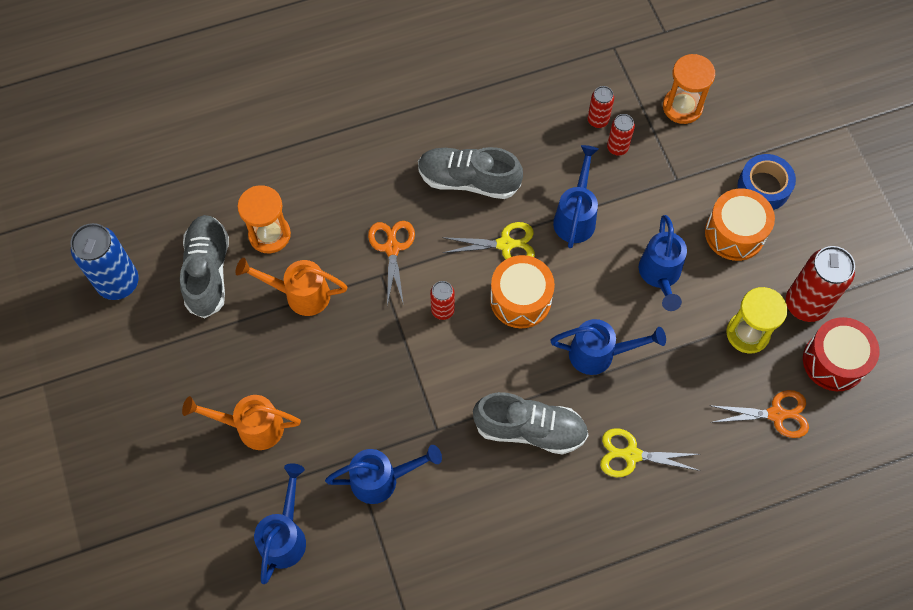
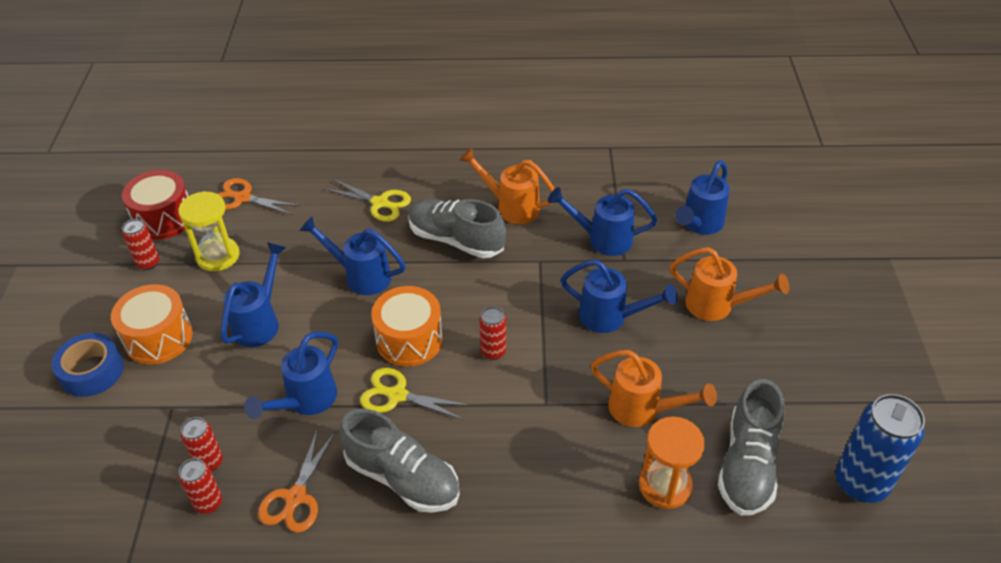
camera: 160 degrees left, 20 degrees down
orange scissors [368,221,415,306] -> orange scissors moved to [258,428,335,533]
orange hourglass [663,54,715,124] -> none
red can [786,246,855,322] -> red can [122,219,159,270], size x0.53
none -> orange watering can [459,148,555,224]
none -> blue watering can [561,259,678,333]

